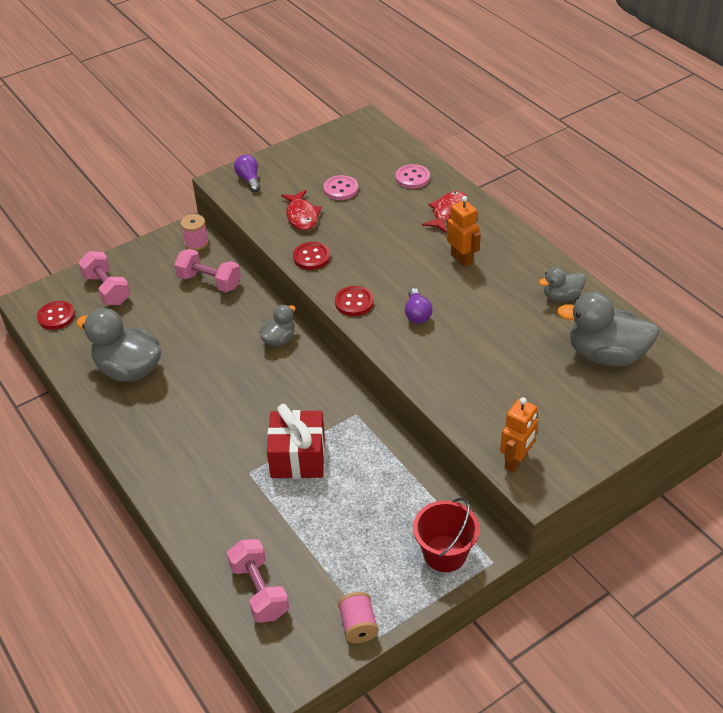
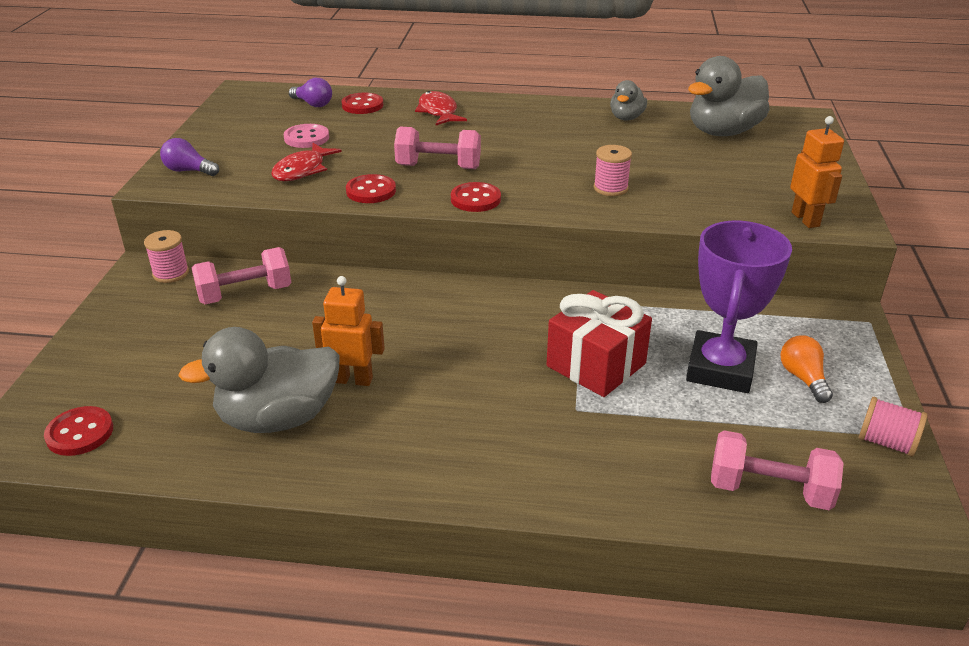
camera: 50 degrees left, 10 degrees down
pink dumbbell [78,251,131,305] -> pink dumbbell moved to [394,127,481,169]
grey duck [260,305,296,347] -> none
red fish [281,190,322,230] -> red fish turned 90 degrees clockwise [271,143,342,181]
pink button [396,164,430,189] -> red button [341,93,383,114]
purple light bulb [405,288,433,323] -> purple light bulb moved to [289,78,332,107]
red bucket [413,498,480,572] -> none
orange robot [447,196,481,267] -> orange robot moved to [312,276,385,386]
none -> pink spool [594,145,632,196]
none -> purple trophy [686,221,792,393]
none -> orange light bulb [781,335,833,403]

